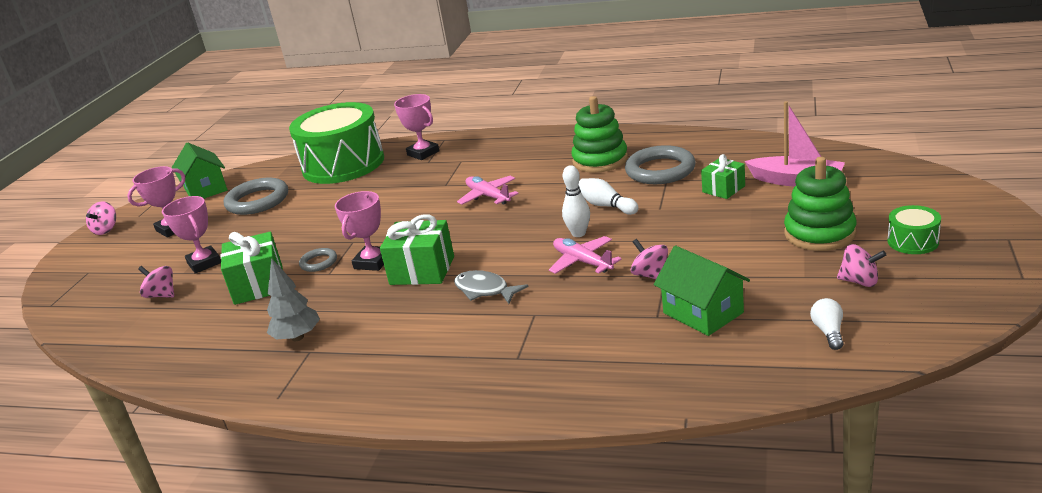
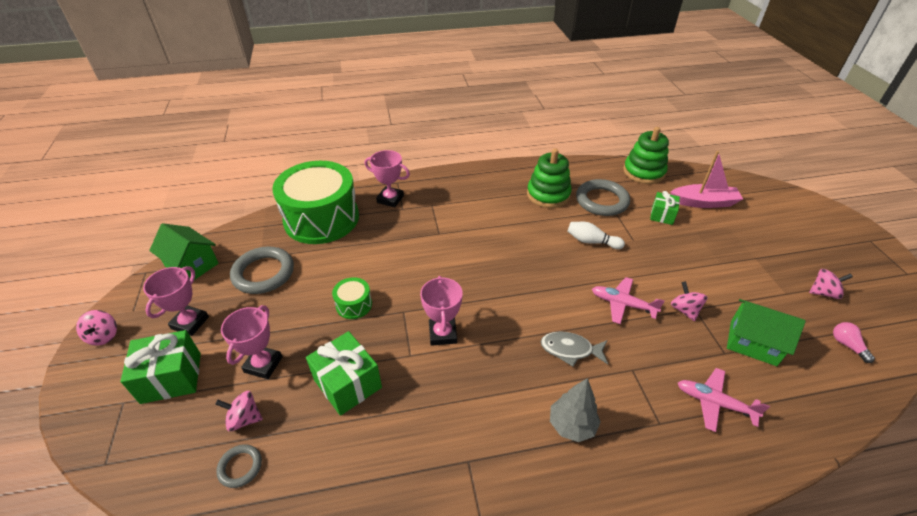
camera: 30 degrees left, 15 degrees up
pink trophy [162,196,221,274] -> pink trophy turned 75 degrees clockwise [221,305,283,379]
grey tree [267,258,320,341] -> grey tree moved to [550,378,601,442]
grey ring [299,248,337,272] -> grey ring moved to [216,444,262,488]
green gift [380,214,454,285] -> green gift moved to [120,330,201,404]
pink plane [457,176,519,205] -> pink plane moved to [678,368,770,432]
white bowling pin [562,165,590,237] -> none
pink spinning top [631,239,668,279] -> pink spinning top turned 45 degrees clockwise [671,281,708,321]
green stacking toy [784,157,857,251] -> green stacking toy moved to [623,127,669,184]
white light bulb [810,298,844,350] -> pink light bulb [833,322,875,363]
green drum [887,205,941,254] -> green drum moved to [332,277,372,319]

